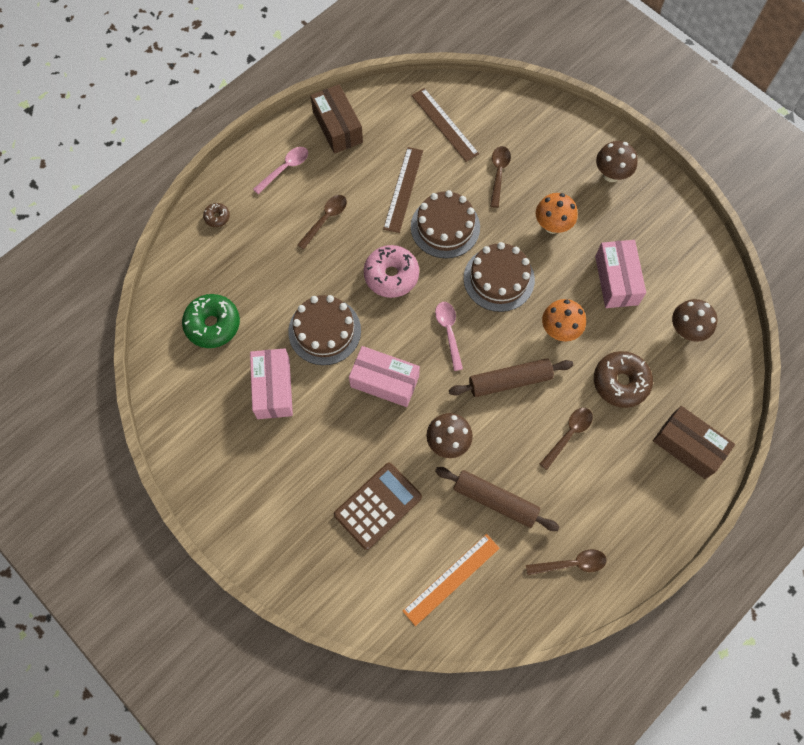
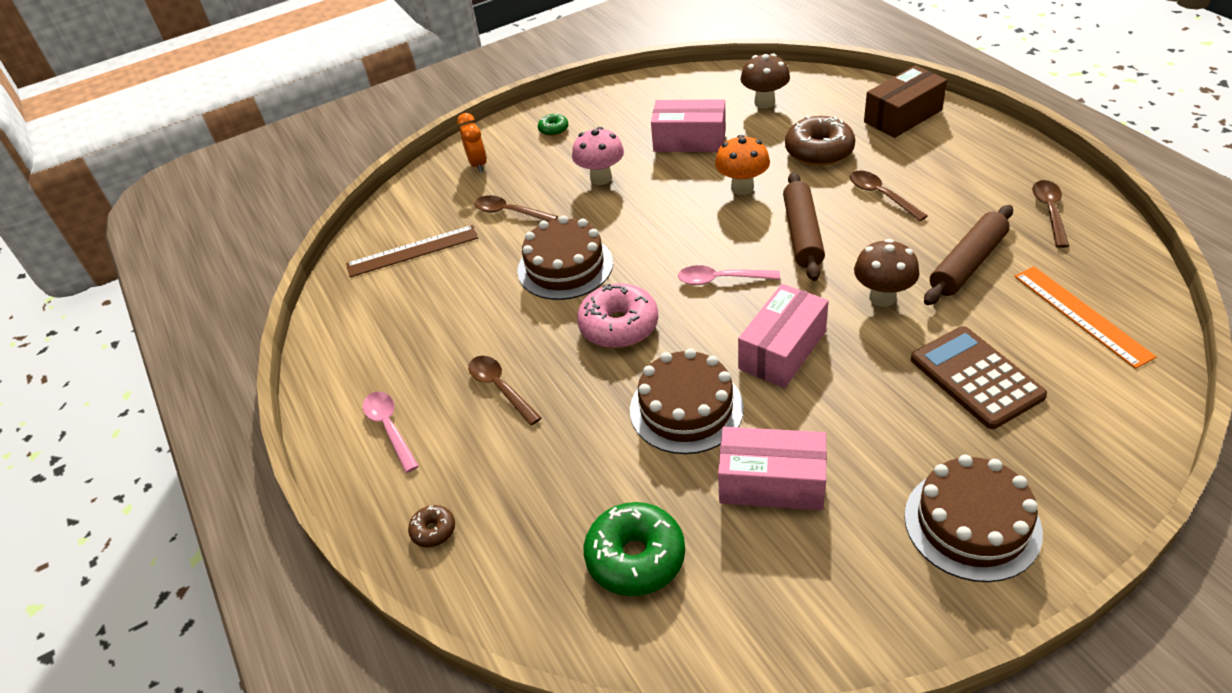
camera: 70 degrees left, 25 degrees down
brown box [310,84,363,154] -> none
brown ruler [383,147,423,233] -> none
brown cake [464,242,535,312] -> brown cake moved to [904,455,1043,582]
orange mushroom [536,193,578,234] -> pink mushroom [572,127,624,185]
brown mushroom [596,141,638,182] -> green donut [538,114,568,136]
none -> orange clock [457,113,487,173]

